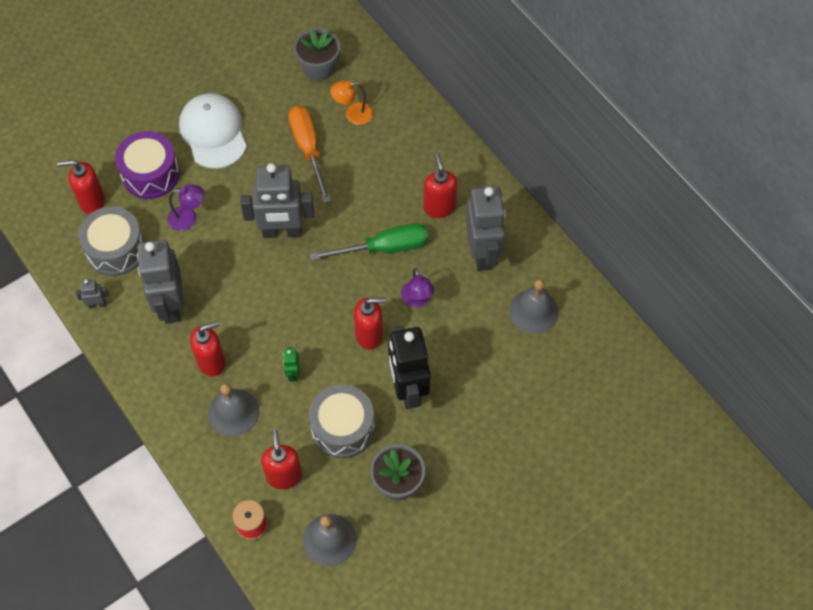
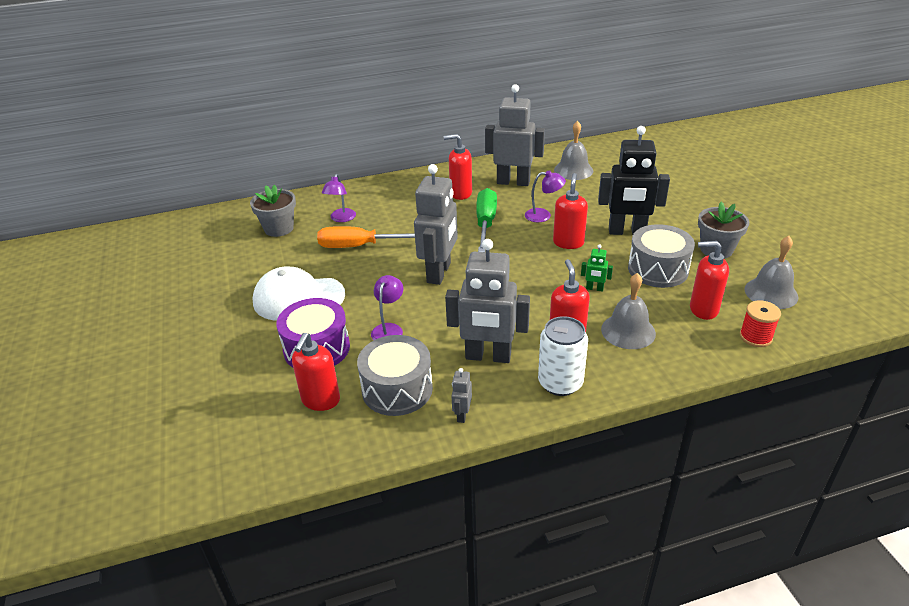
camera: 70 degrees left, 25 degrees down
orange lamp [330,80,373,125] -> purple lamp [322,174,356,222]
none -> white can [538,316,588,396]

